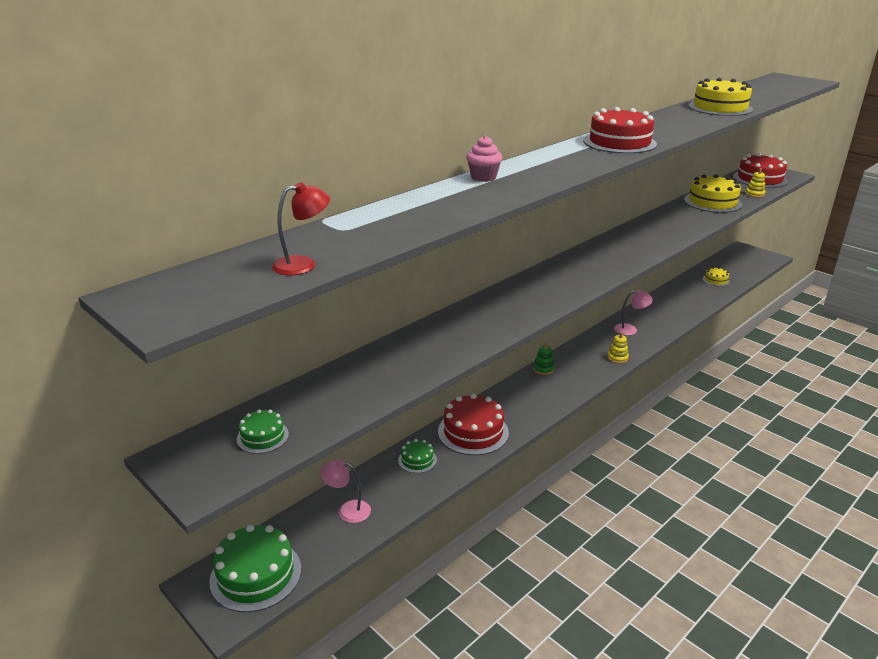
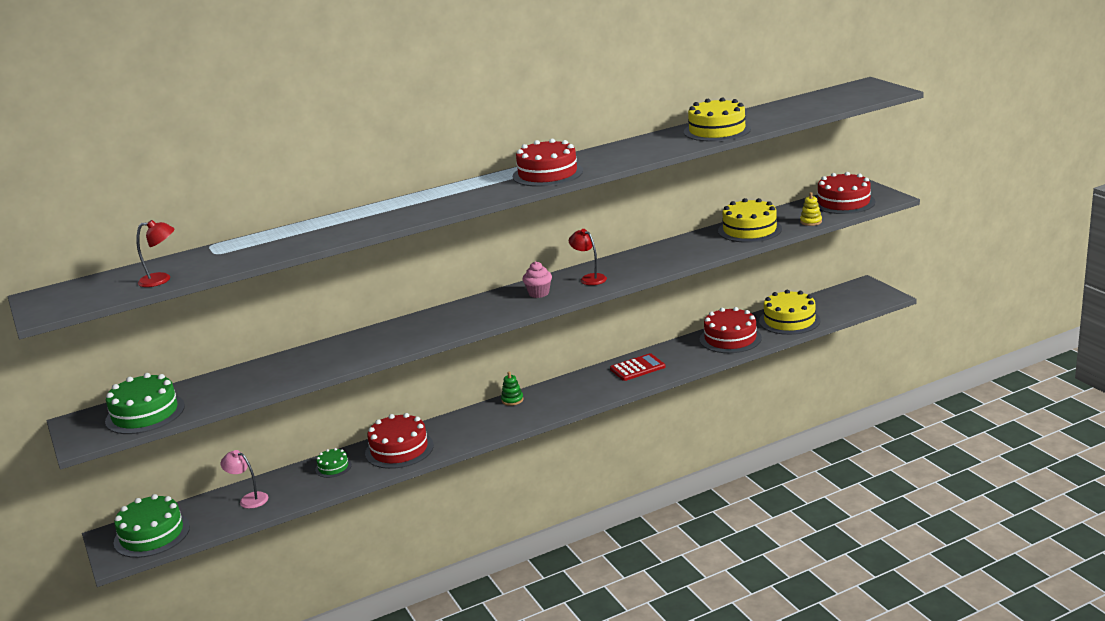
camera: 20 degrees right, 5 degrees down
green cake [237,410,289,454] -> green cake [105,373,185,434], size x1.93
pink cupcake [466,136,503,182] -> pink cupcake moved to [523,261,552,298]
yellow stacking toy [607,332,629,364] -> none
pink lamp [614,290,653,335] -> red calculator [610,353,666,381]
yellow cake [702,267,730,287] -> yellow cake [759,290,821,335], size x1.93
none -> red lamp [569,229,607,285]
none -> red cake [700,307,762,353]

